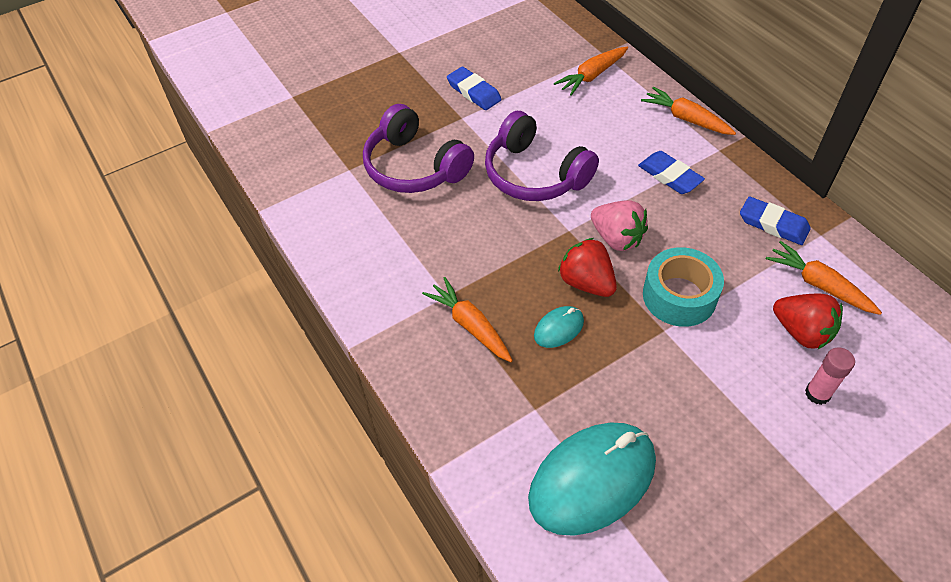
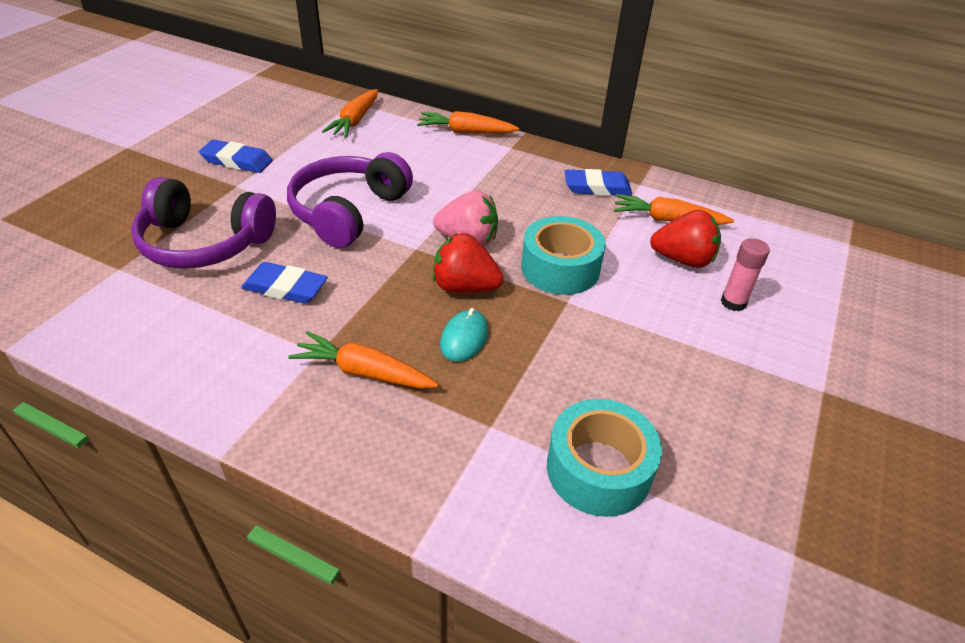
camera: 35 degrees left, 10 degrees down
purple headphones [485,111,599,201] -> purple headphones turned 105 degrees clockwise [287,152,413,248]
turquoise mouse [528,422,656,536] -> turquoise tape [547,399,662,517]
blue eraser [638,151,705,194] -> blue eraser moved to [241,262,328,304]

